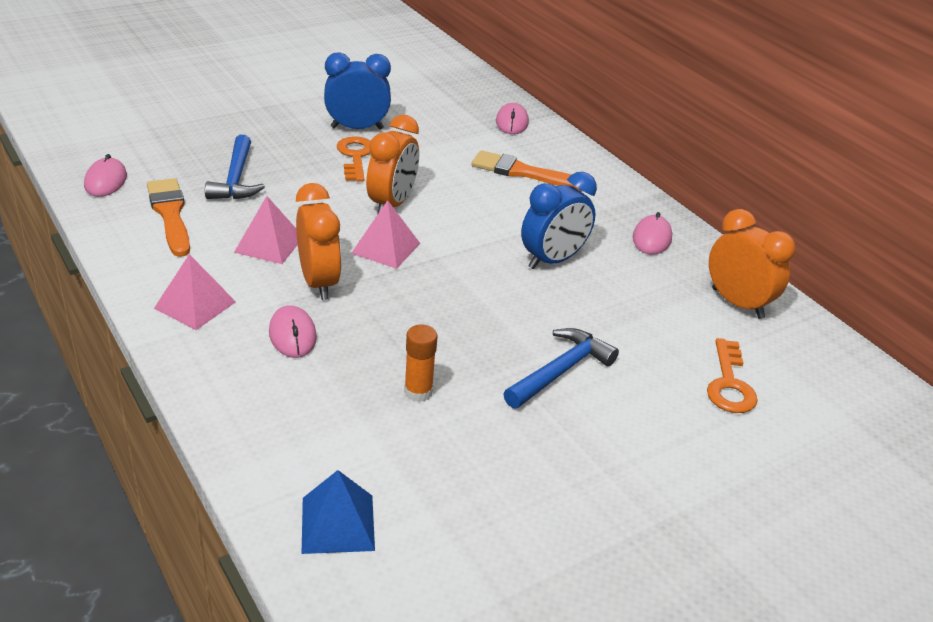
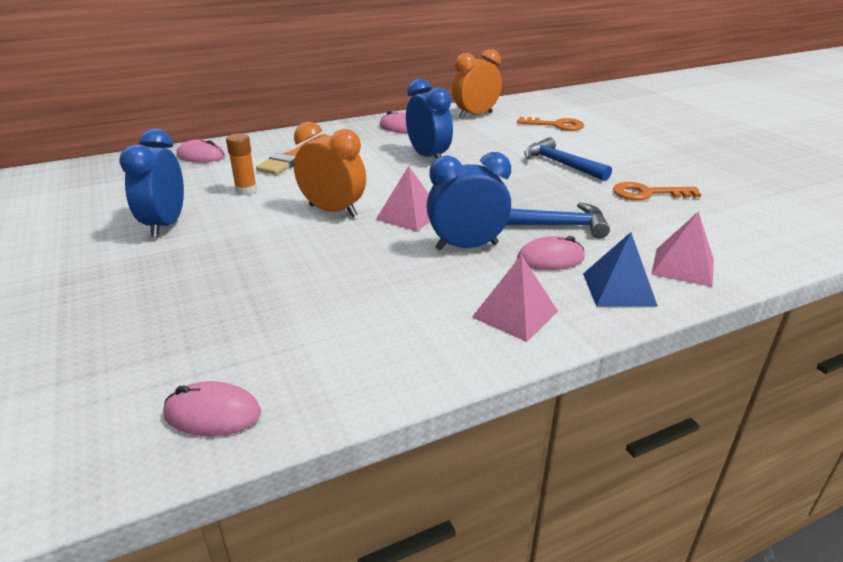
camera: 80 degrees left, 5 degrees down
orange brush [147,178,190,257] -> none
blue hammer [205,135,265,199] -> blue hammer moved to [506,202,610,238]
pink pyramid [234,196,298,264] -> pink pyramid moved to [651,212,714,287]
orange clock [296,183,342,300] -> blue clock [427,152,511,250]
blue pyramid [302,470,375,554] -> blue pyramid moved to [583,232,658,307]
orange key [337,136,370,182] -> orange key moved to [613,182,701,200]
orange glue stick [404,324,437,402] -> orange glue stick moved to [226,133,257,195]

